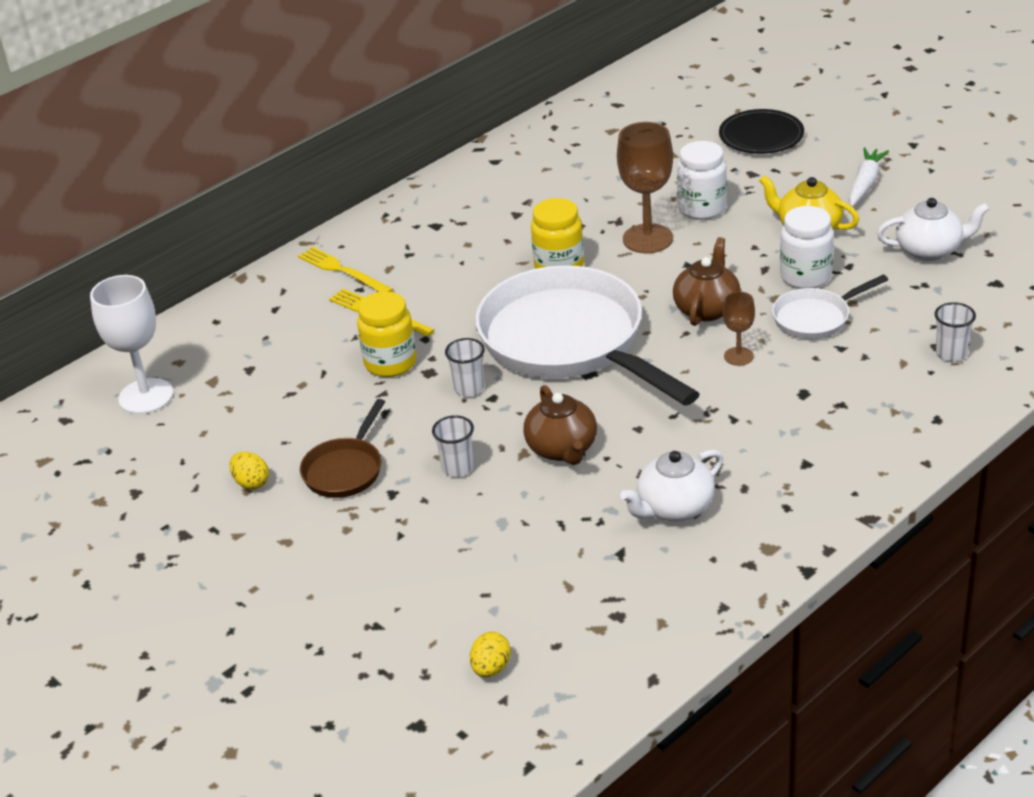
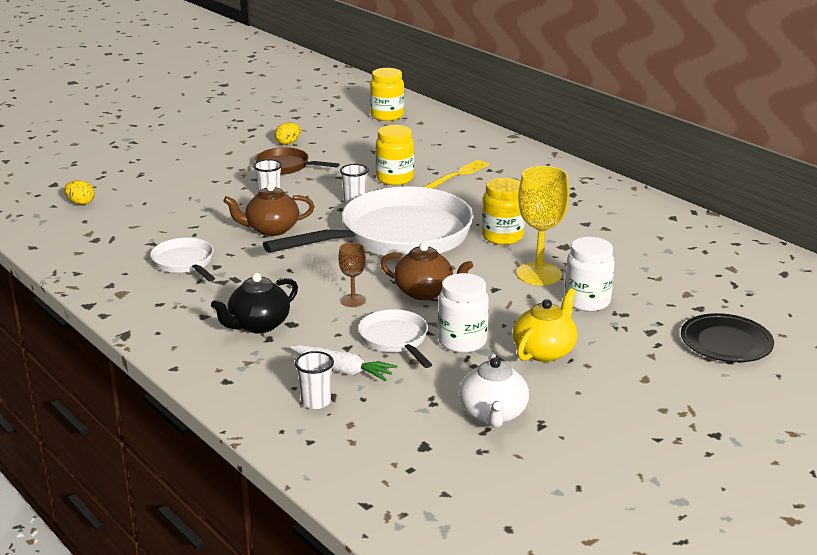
camera: 90 degrees right, 10 degrees down
white goblet [90,275,173,414] -> yellow jar [370,68,404,121]
yellow fork [298,247,393,292] -> none
brown goblet [617,122,673,253] -> yellow goblet [516,166,569,285]
white teapot [620,449,723,521] -> white pan [150,238,215,282]
white carrot [849,147,889,207] -> white carrot moved to [290,345,397,381]
none -> black teapot [211,273,298,333]

